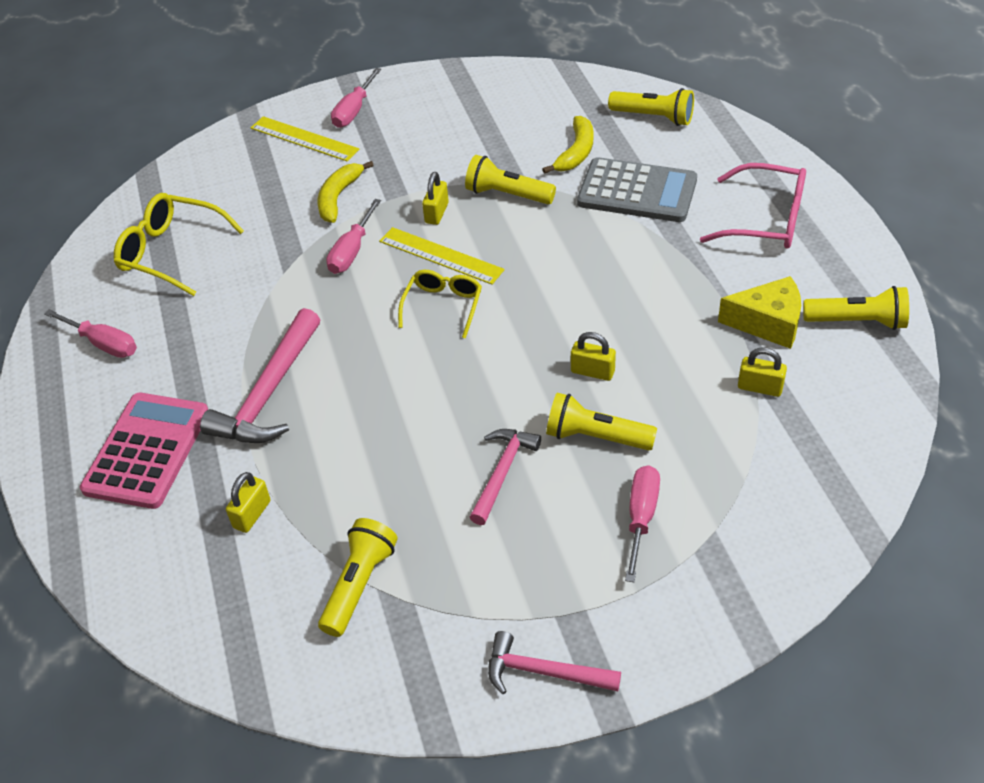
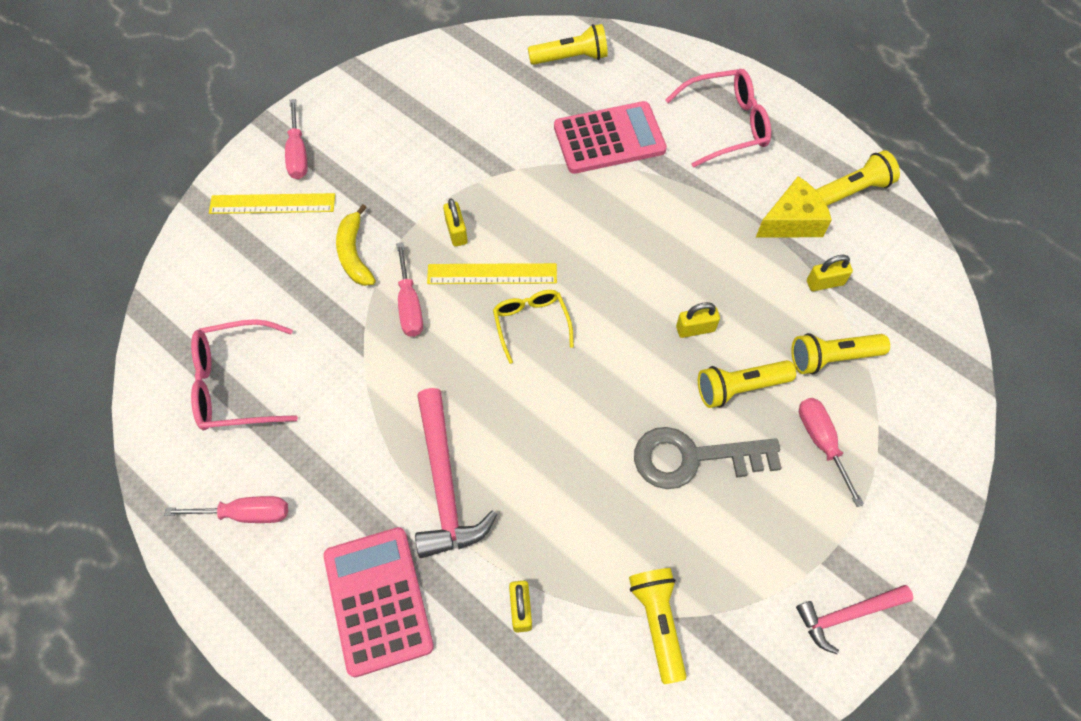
camera: 35 degrees left, 15 degrees up
yellow glasses [114,193,244,296] -> pink glasses [191,319,298,430]
yellow flashlight [465,155,556,204] -> yellow flashlight moved to [791,333,890,374]
pink hammer [469,429,541,525] -> grey key [634,427,782,489]
yellow banana [543,116,594,174] -> none
grey calculator [577,157,697,222] -> pink calculator [554,101,667,174]

